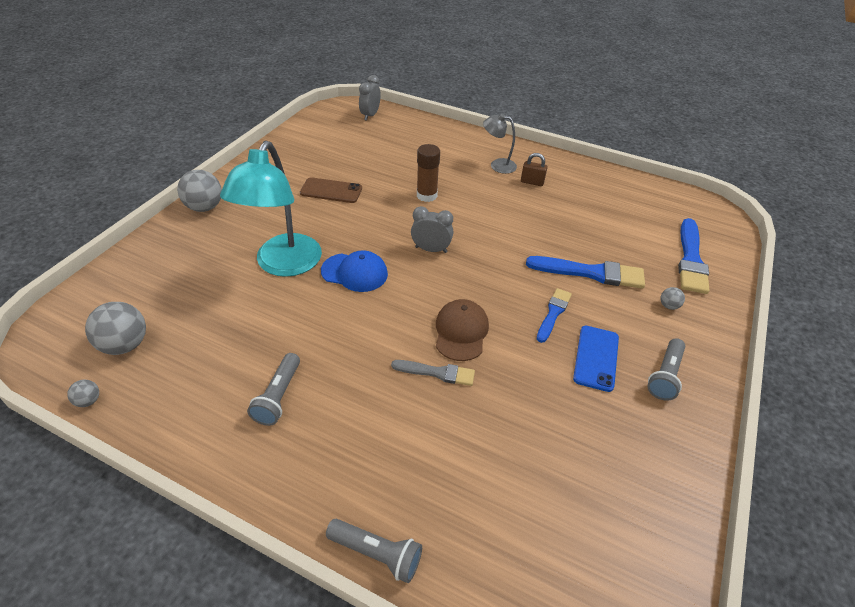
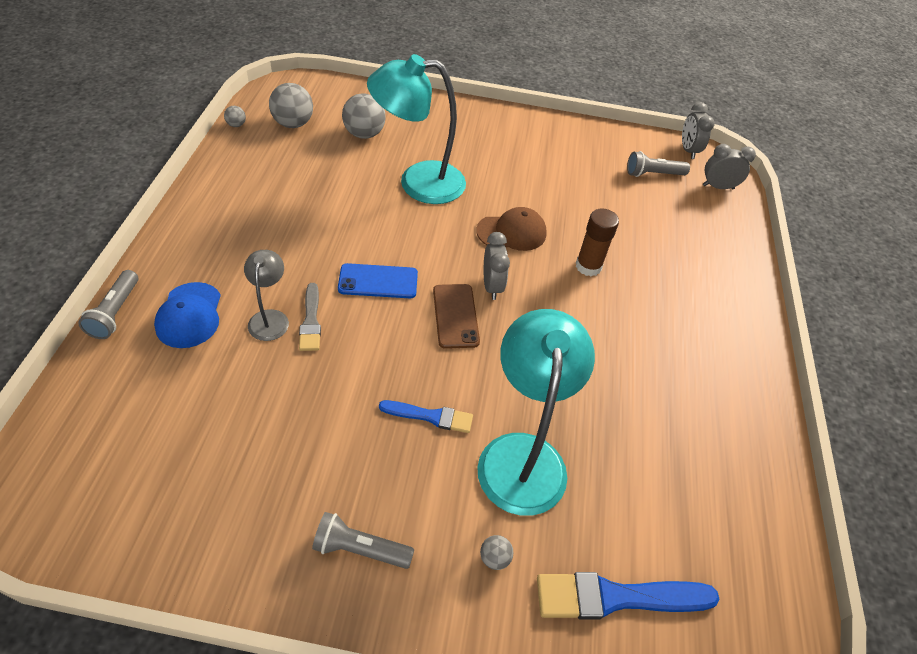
camera: 70 degrees right, 5 degrees up
grey ball [177,170,222,212] -> grey ball moved to [342,93,386,139]
grey flashlight [247,353,300,426] -> grey flashlight moved to [627,151,690,177]
brown phone [300,177,362,203] -> brown phone moved to [433,284,480,349]
blue cap [321,250,388,292] -> blue cap moved to [154,282,221,348]
brown cap [436,299,489,361] -> brown cap moved to [476,207,547,251]
grey lamp [483,114,517,174] -> grey lamp moved to [244,250,289,341]
brown padlock [521,153,548,186] -> none
blue brush [526,256,645,289] -> turquoise lamp [477,309,595,516]
blue phone [573,326,619,392] -> blue phone moved to [338,263,418,298]
none -> grey clock [682,102,715,159]

